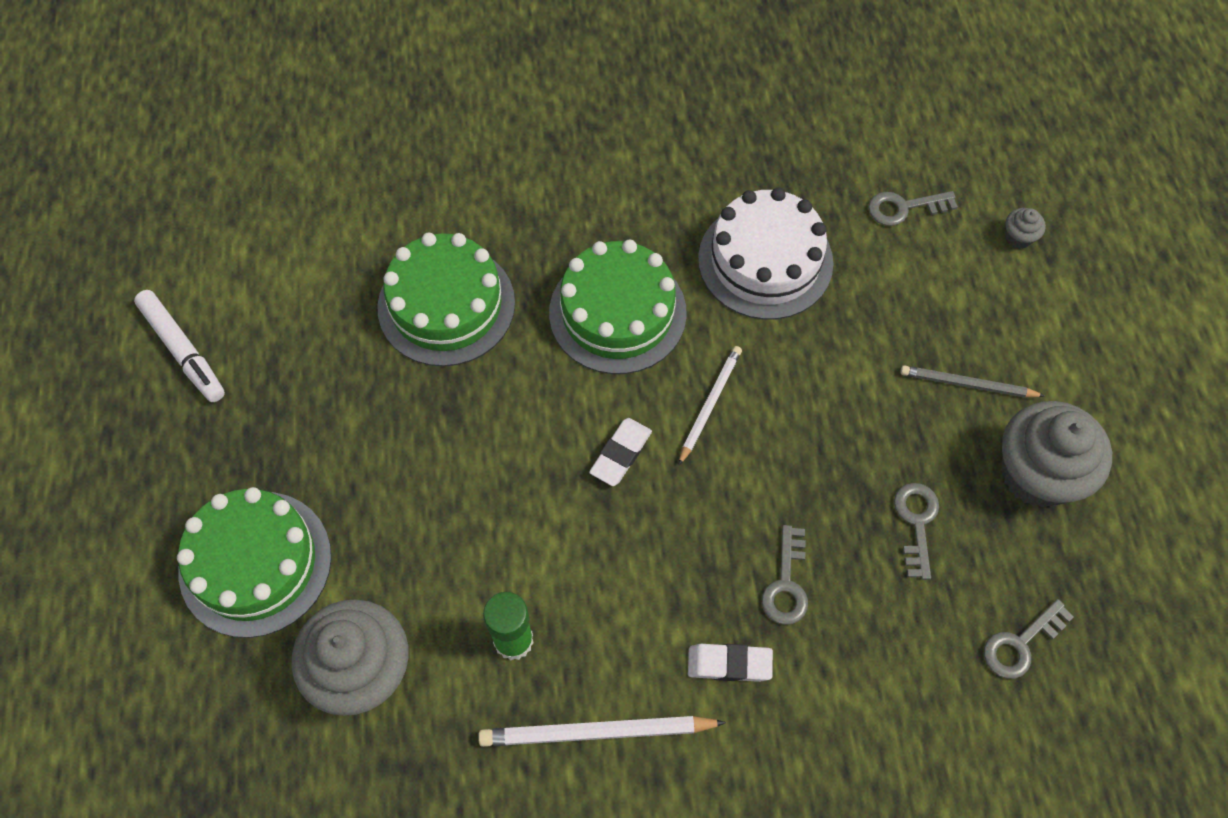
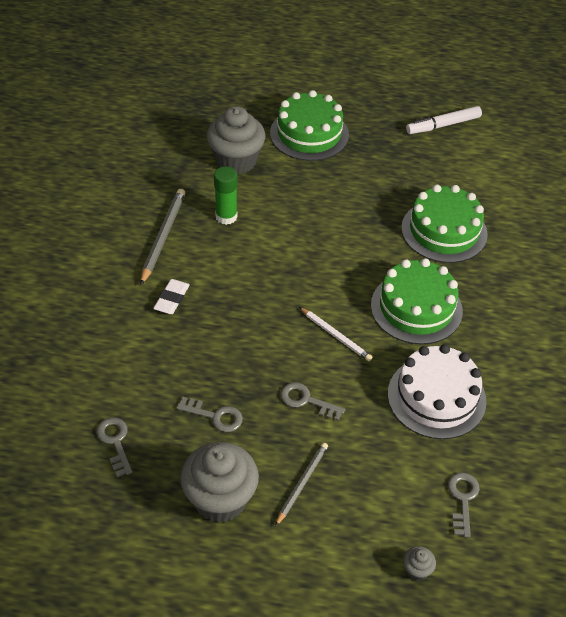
camera: 105 degrees right, 15 degrees down
white pencil [478,716,726,747] -> grey pencil [141,189,185,285]
white eraser [589,418,652,486] -> none
grey key [762,525,808,625] -> grey key moved to [280,382,345,421]

